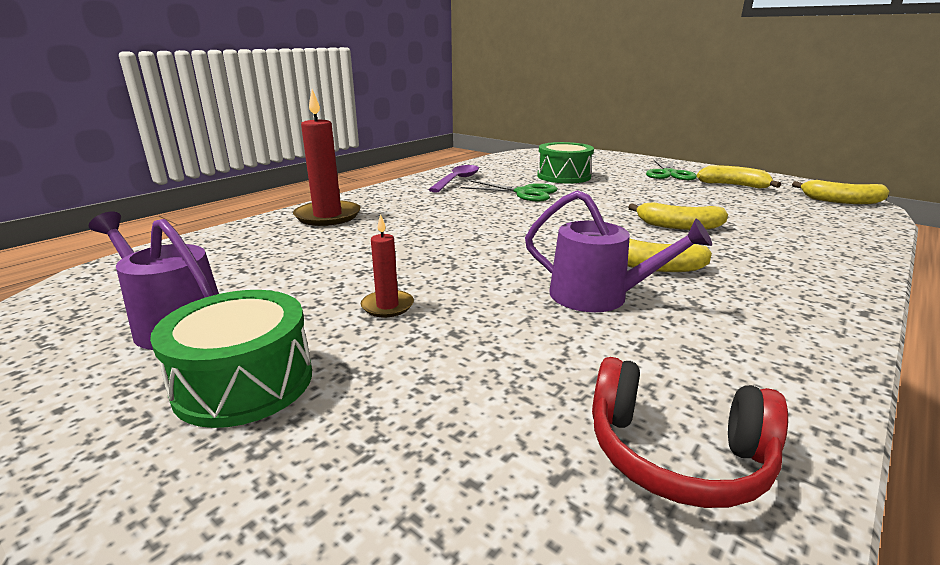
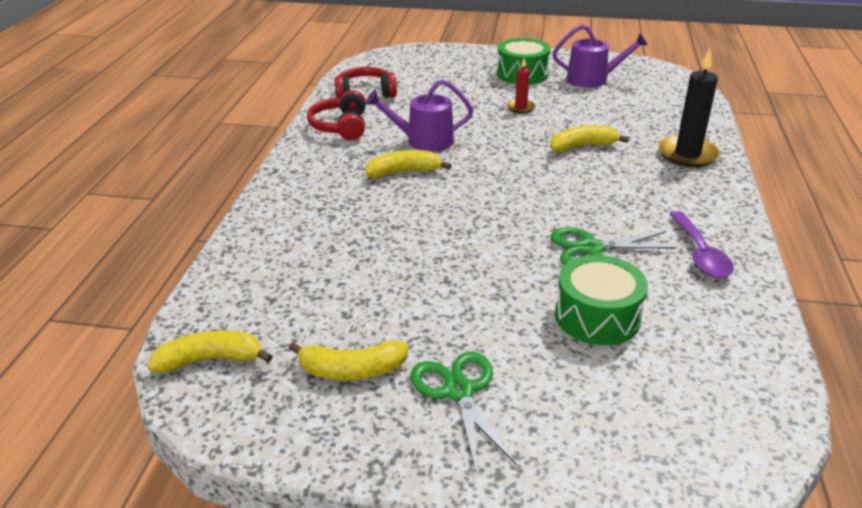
camera: 150 degrees right, 10 degrees up
red candle [293,89,361,226] -> black candle [658,49,720,167]
yellow banana [628,203,728,230] -> yellow banana moved to [550,125,629,152]
none -> red headphones [307,90,366,140]

